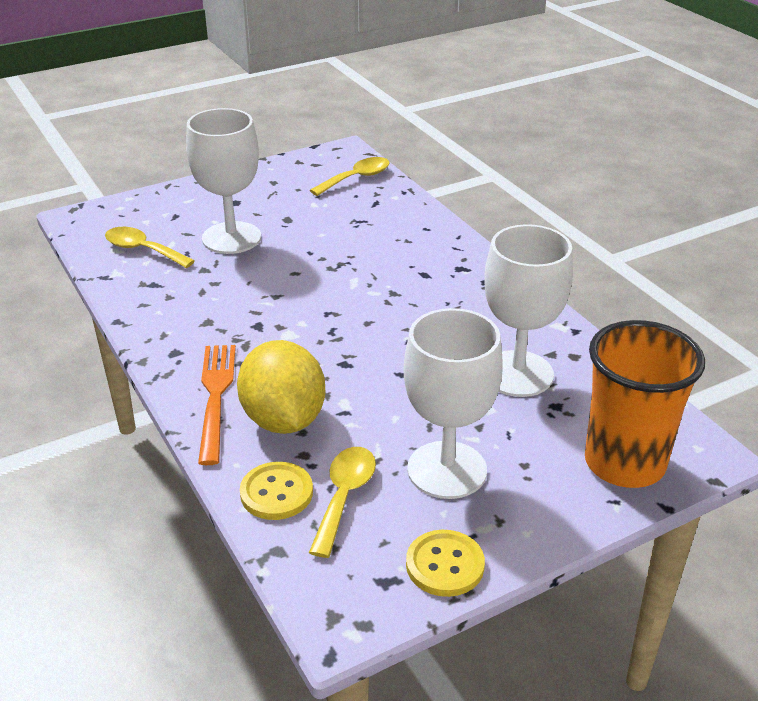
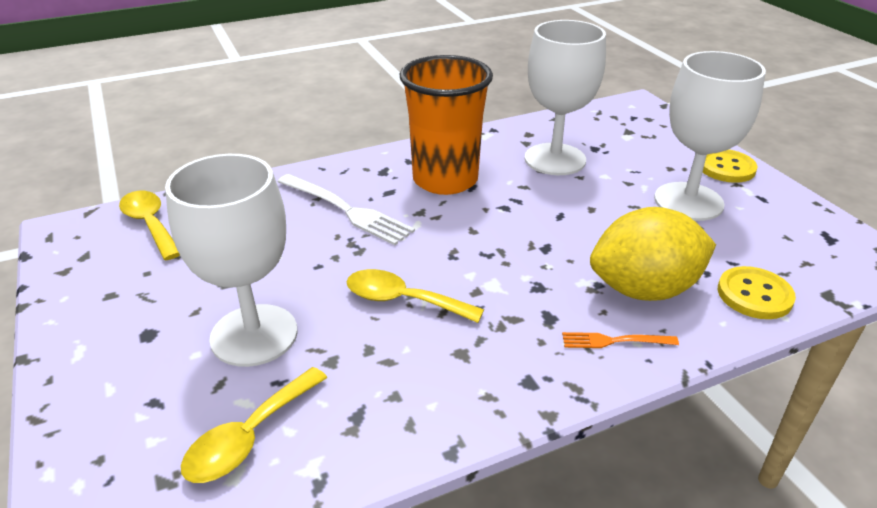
camera: 85 degrees left, 0 degrees up
orange fork [198,345,236,465] -> orange fork [562,332,679,348], size x0.53
yellow spoon [309,447,376,558] -> yellow spoon moved to [347,269,484,323]
yellow button [406,530,485,597] -> yellow button moved to [703,149,757,183]
orange cup [585,320,705,488] -> orange cup moved to [399,55,493,195]
none -> white fork [277,174,415,245]

